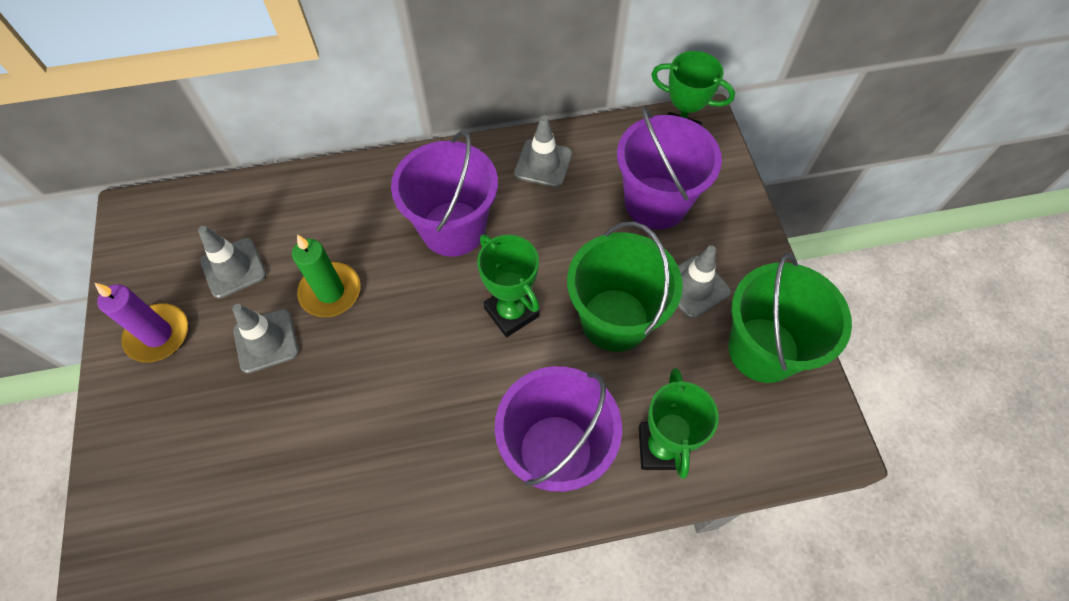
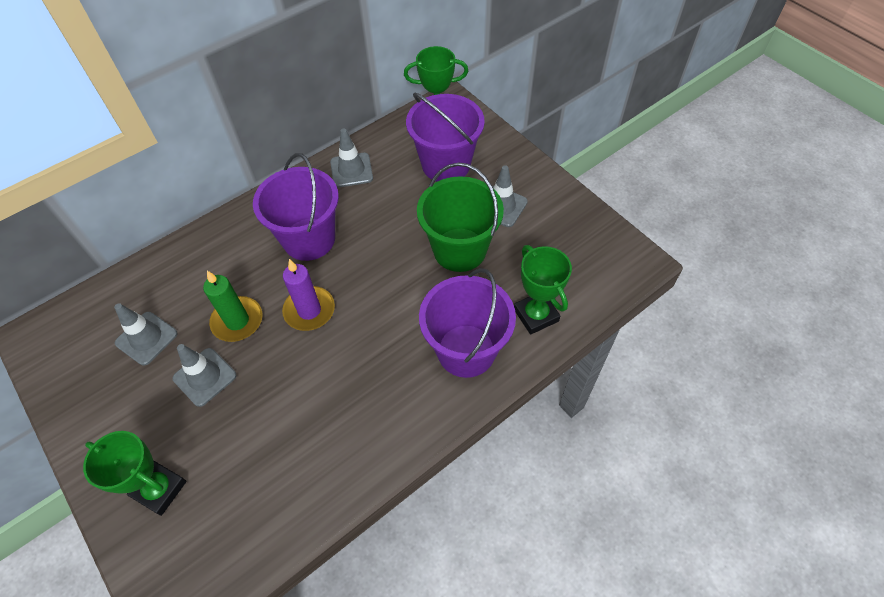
camera: 25 degrees left, 5 degrees down
purple candle [95,283,188,363] -> purple candle moved to [282,259,335,331]
green trophy [477,234,539,337] -> green trophy moved to [83,431,187,516]
green bucket [728,253,852,383] -> none

